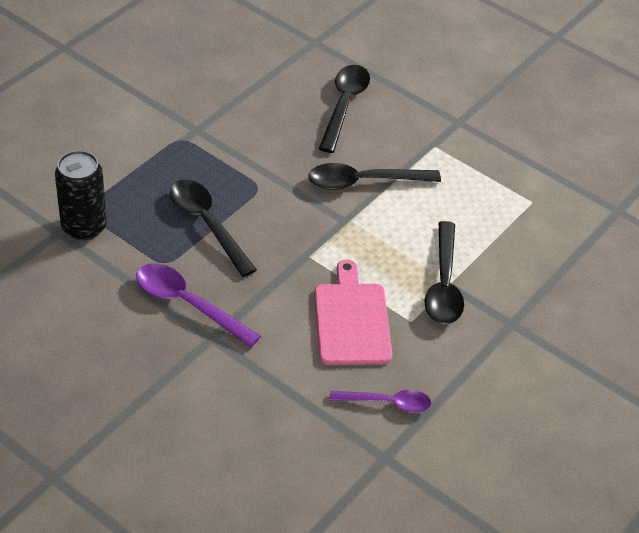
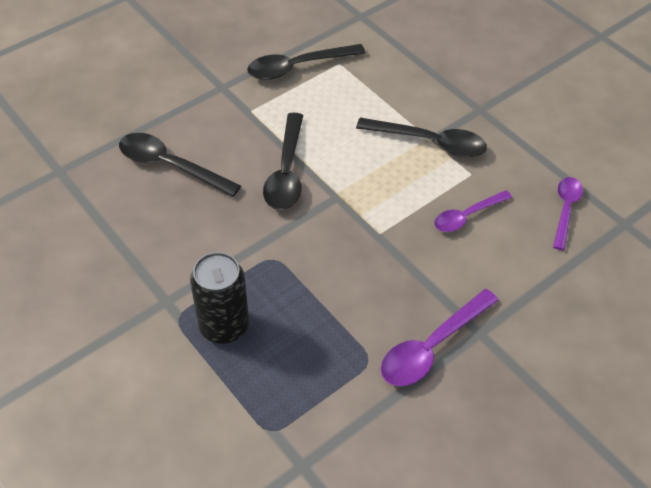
camera: 75 degrees left, 5 degrees up
black can [55,150,107,241] -> black can moved to [190,252,249,344]
black spoon [170,180,257,277] -> black spoon moved to [247,44,366,80]
pink cutting board [314,260,392,365] -> purple spoon [434,190,512,232]

